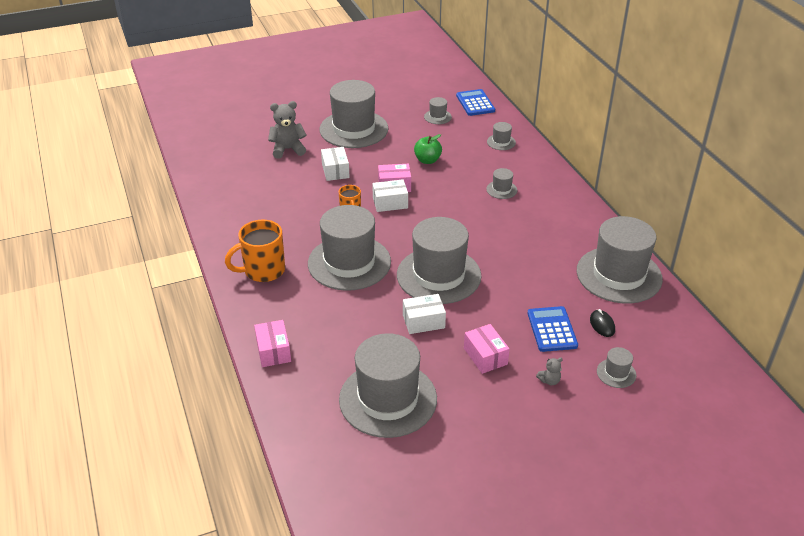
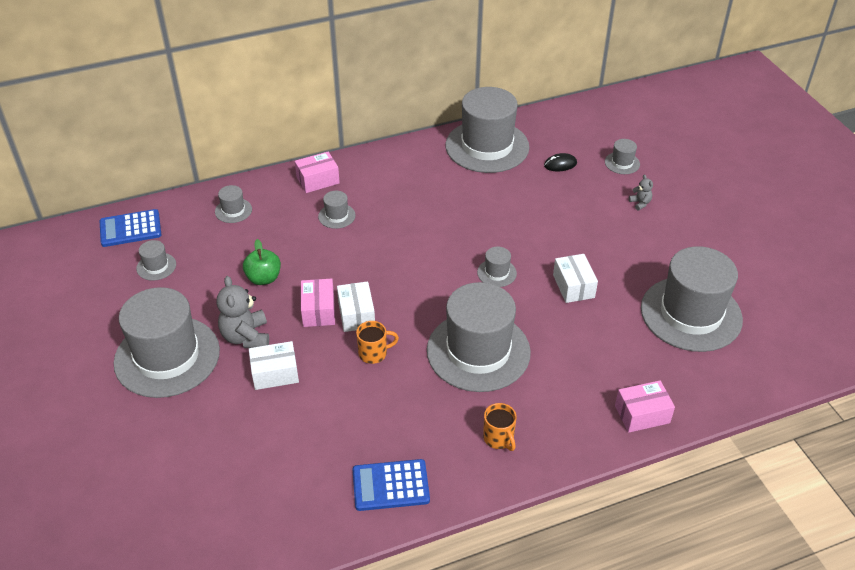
camera: 90 degrees left, 5 degrees up
orange mug [225,220,285,282] -> orange mug [483,403,517,451], size x0.56
grey teddy bear [268,101,307,159] -> grey teddy bear moved to [217,276,269,348]
grey hat [397,217,481,304] -> grey hat [477,246,517,287], size x0.41
pink box [464,324,510,374] -> pink box moved to [295,152,340,193]
blue calculator [527,306,578,352] -> blue calculator moved to [353,459,430,511]

